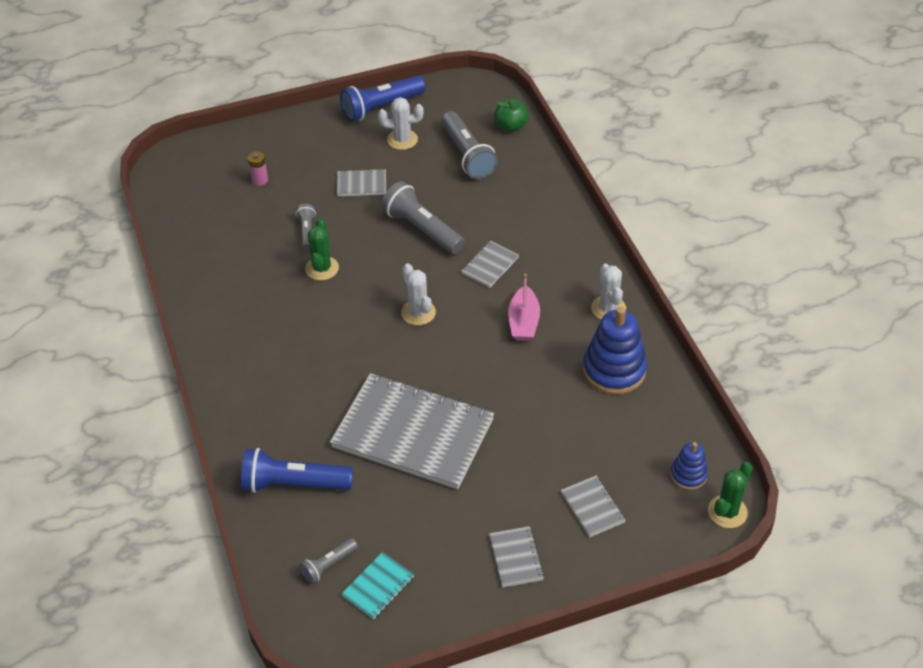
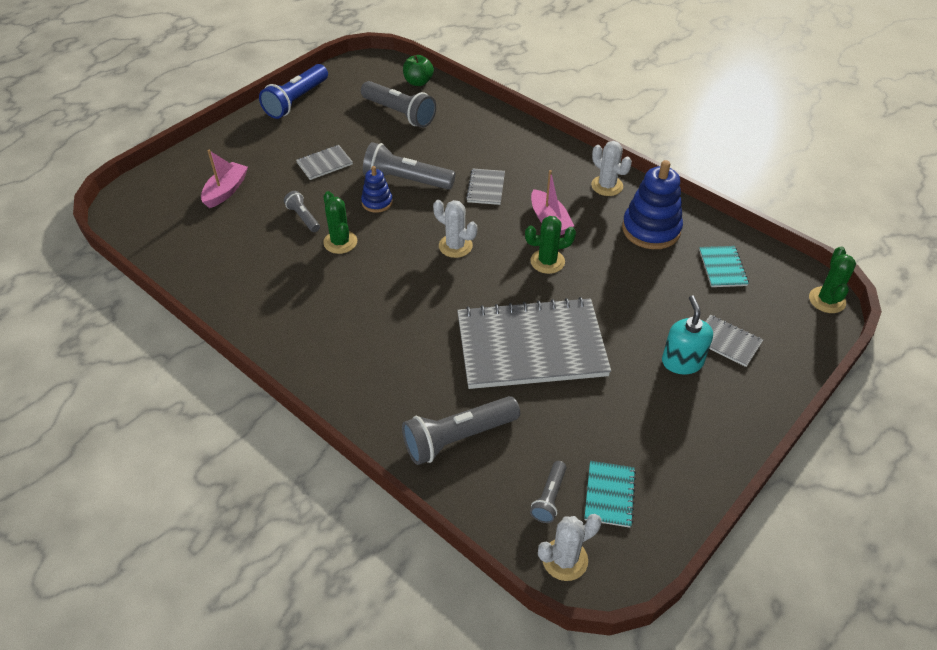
camera: 30 degrees left, 0 degrees up
blue flashlight [241,448,353,493] -> grey flashlight [402,396,520,465]
pink battery [248,151,268,186] -> pink boat [201,150,248,208]
white cactus [378,97,424,150] -> white cactus moved to [538,514,602,581]
grey notebook [489,526,544,588] -> none
blue stacking toy [670,442,708,490] -> blue stacking toy moved to [361,166,393,213]
none -> green cactus [525,216,576,274]
none -> turquoise soap dispenser [662,295,713,374]
none -> turquoise notebook [699,246,749,287]

